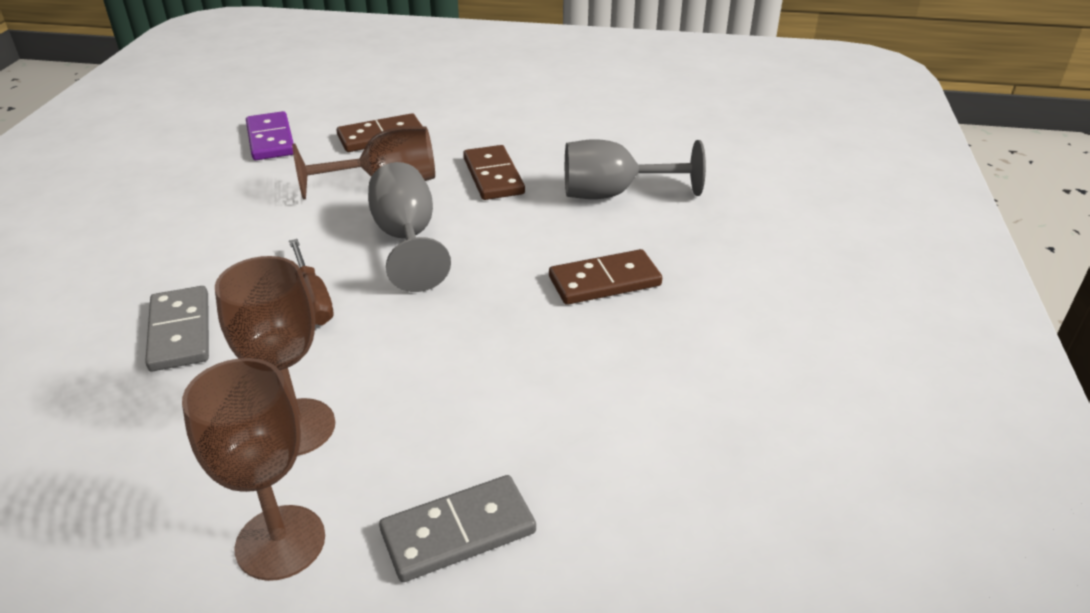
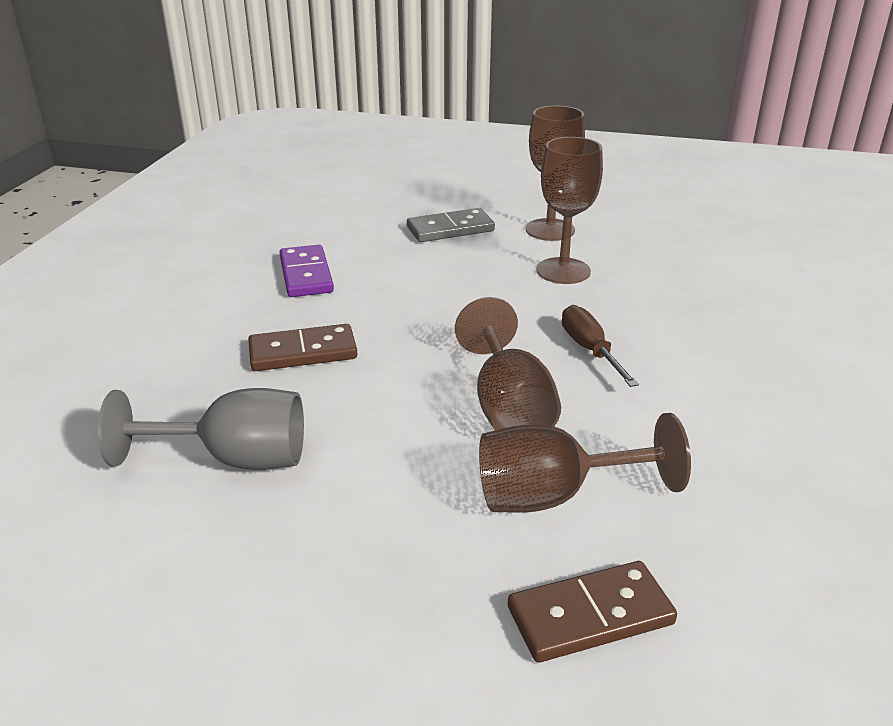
camera: 175 degrees left, 5 degrees down
grey domino [145,286,209,371] -> none
purple domino [246,111,294,160] -> purple domino moved to [279,245,334,297]
grey goblet [368,162,451,292] -> brown goblet [455,297,561,430]
brown domino [463,145,525,200] -> none

